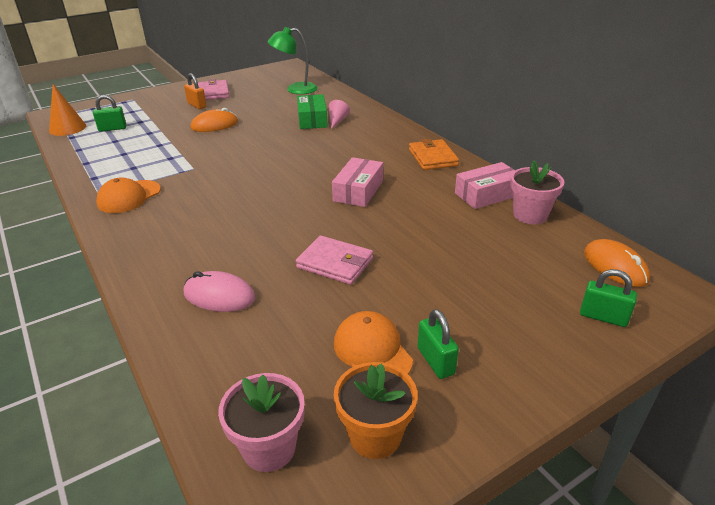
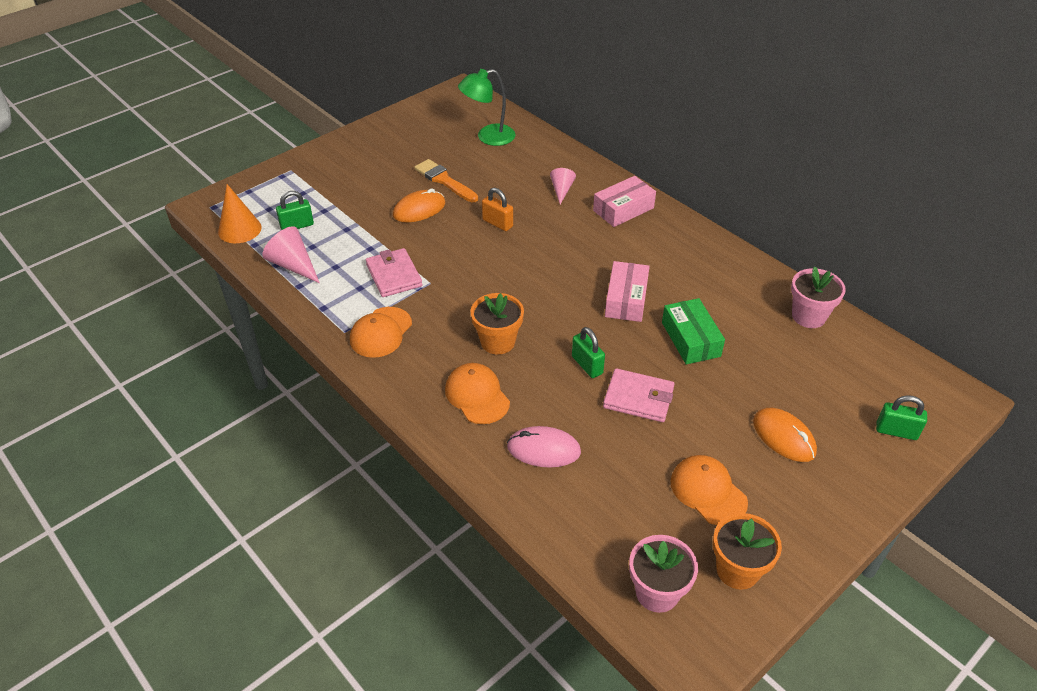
camera: 10 degrees left, 10 degrees up
orange padlock [184,73,207,109] -> orange padlock moved to [482,188,513,231]
pink wallet [198,79,230,100] -> pink wallet moved to [366,248,422,297]
green box [297,94,328,129] -> green box moved to [662,298,725,364]
orange wallet [409,139,459,170] -> none
green padlock [418,309,459,379] -> green padlock moved to [572,327,605,378]
pink box [455,162,515,209] -> pink box moved to [593,176,656,227]
orange mouse [584,239,650,287] -> orange mouse moved to [753,408,817,462]
none -> pink cone [262,226,320,283]
none -> orange brush [414,159,478,202]
none -> orange cap [445,363,510,424]
none -> orange flower pot [470,293,524,355]

